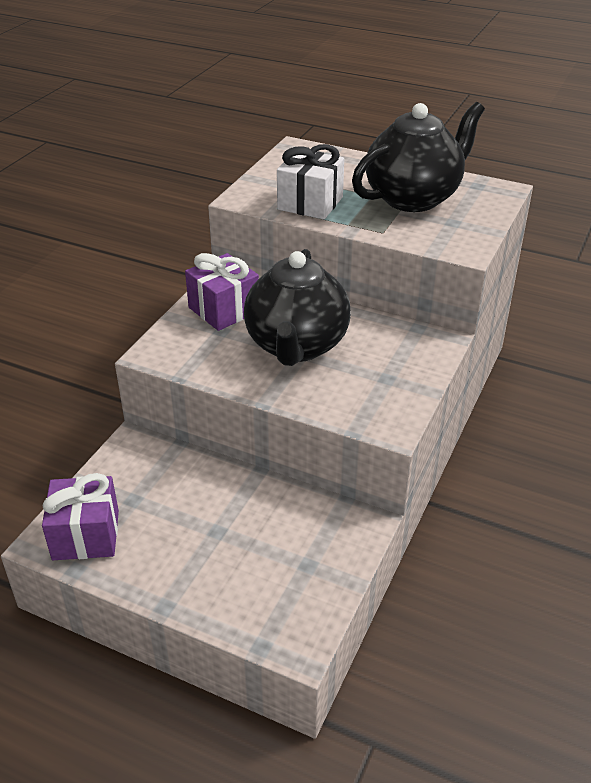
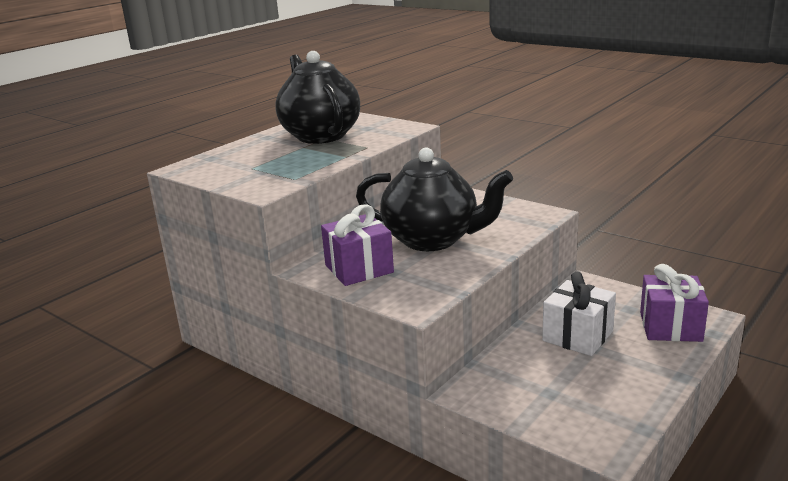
camera: 75 degrees left, 15 degrees down
purple gift [42,473,119,560] -> purple gift moved to [640,264,709,342]
white gift [277,144,344,219] -> white gift moved to [542,271,616,356]

